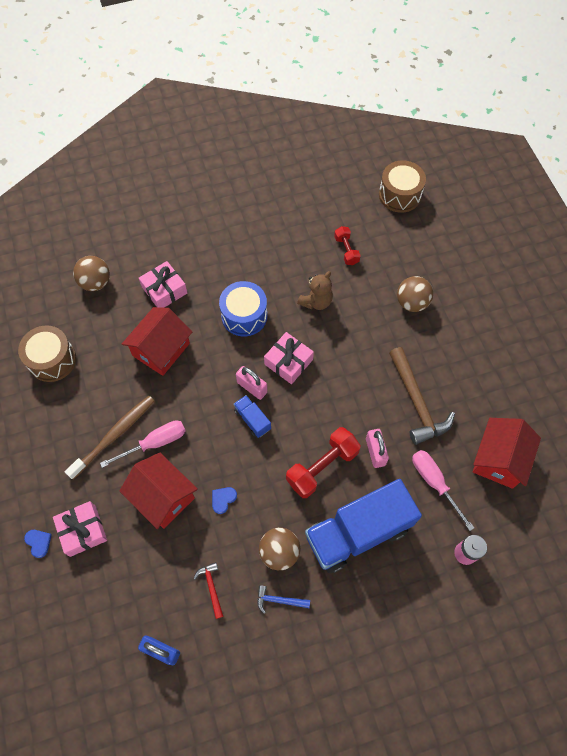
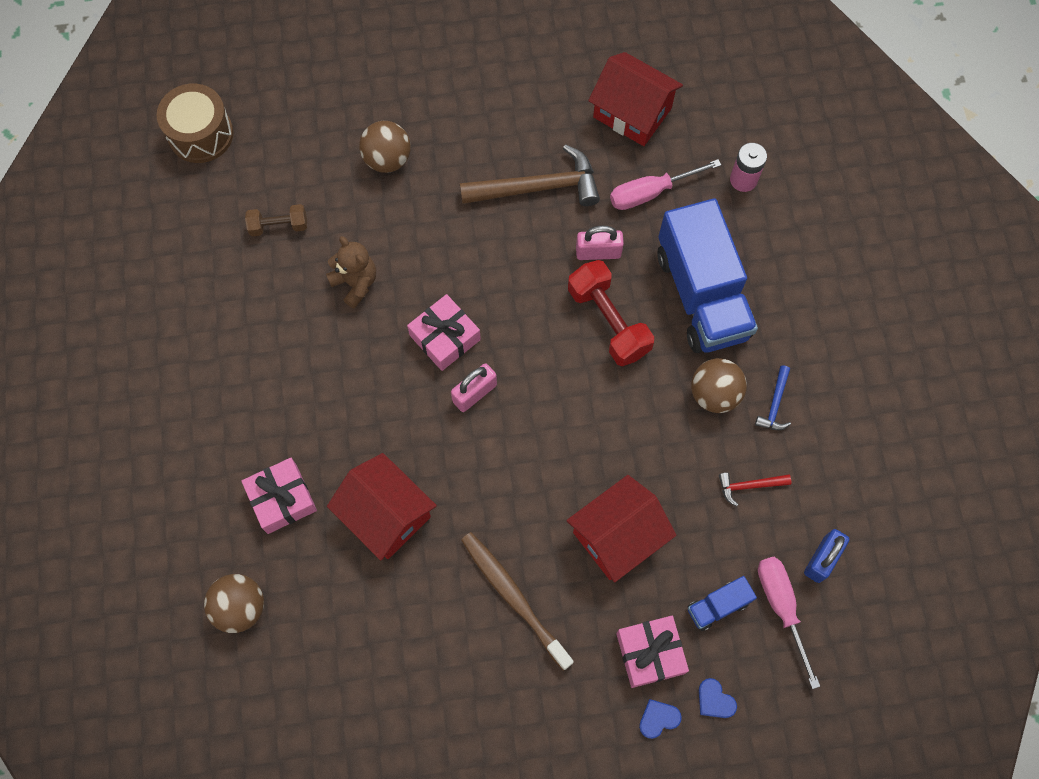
camera: 80 degrees left, 5 degrees up
brown drum [18,326,76,382] -> none
pink screwdriver [100,420,186,468] -> pink screwdriver moved to [758,557,820,689]
blue heart [212,487,237,514] -> blue heart moved to [699,678,737,718]
blue drum [219,281,267,336] -> none
blue truck [234,395,271,438] -> blue truck moved to [688,576,757,631]
red dumbbell [334,226,361,265] -> brown dumbbell [245,204,307,236]

